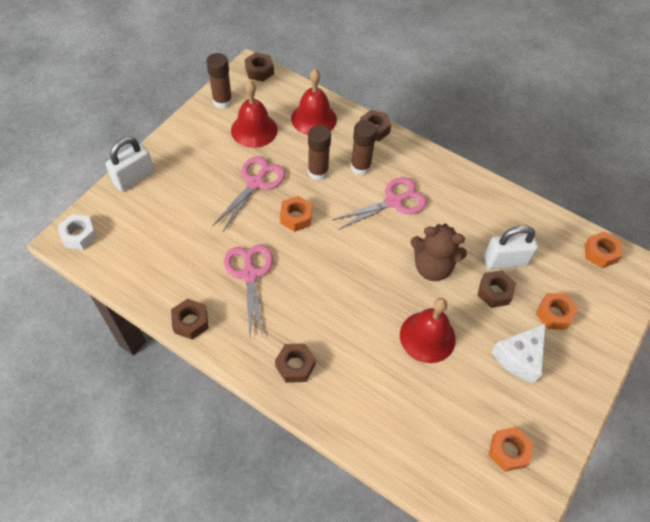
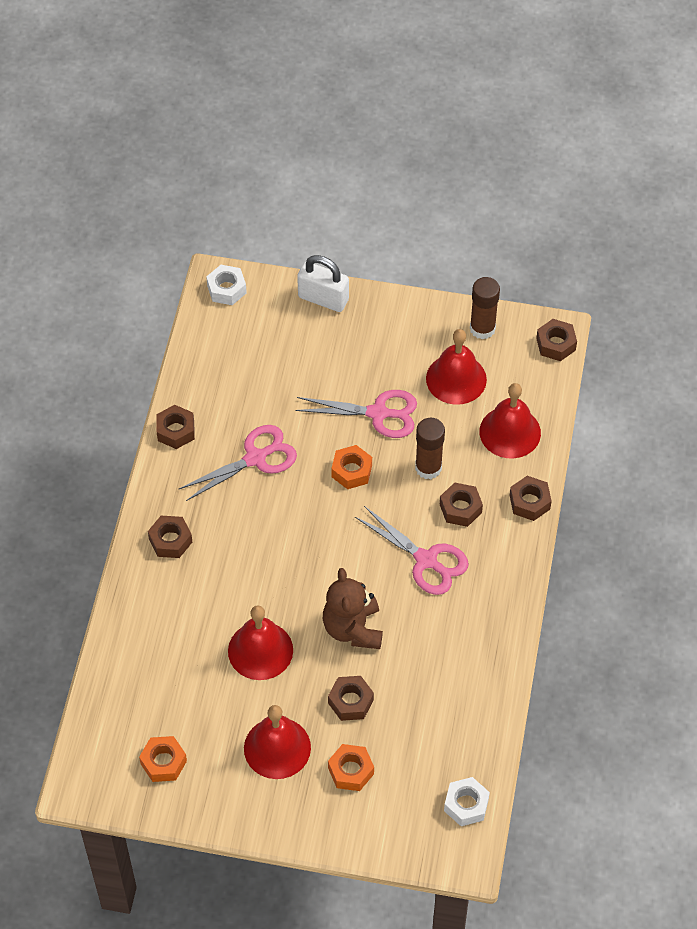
camera: 70 degrees right, 0 degrees up
brown glue stick [350,120,377,175] -> brown nut [440,482,483,527]
white padlock [484,225,538,269] -> none
white cheese [491,323,546,383] -> red bell [244,705,311,779]
orange nut [584,231,623,268] -> white nut [444,777,490,826]

